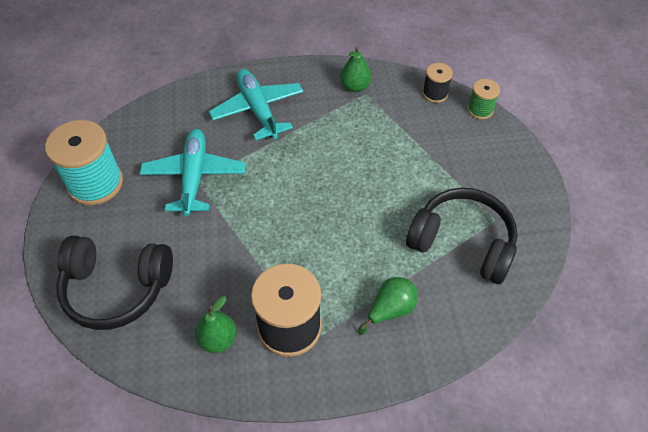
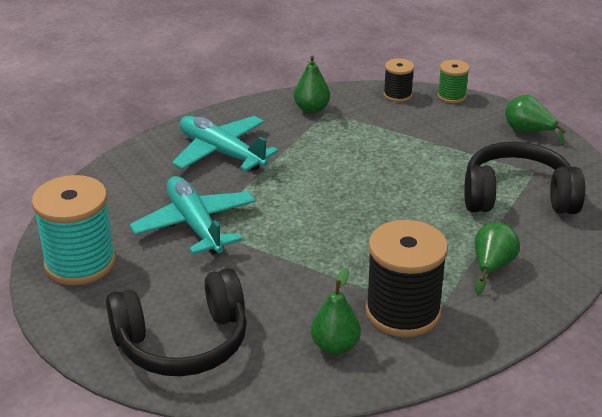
camera: 25 degrees left, 20 degrees down
none -> green pear [505,95,566,146]

